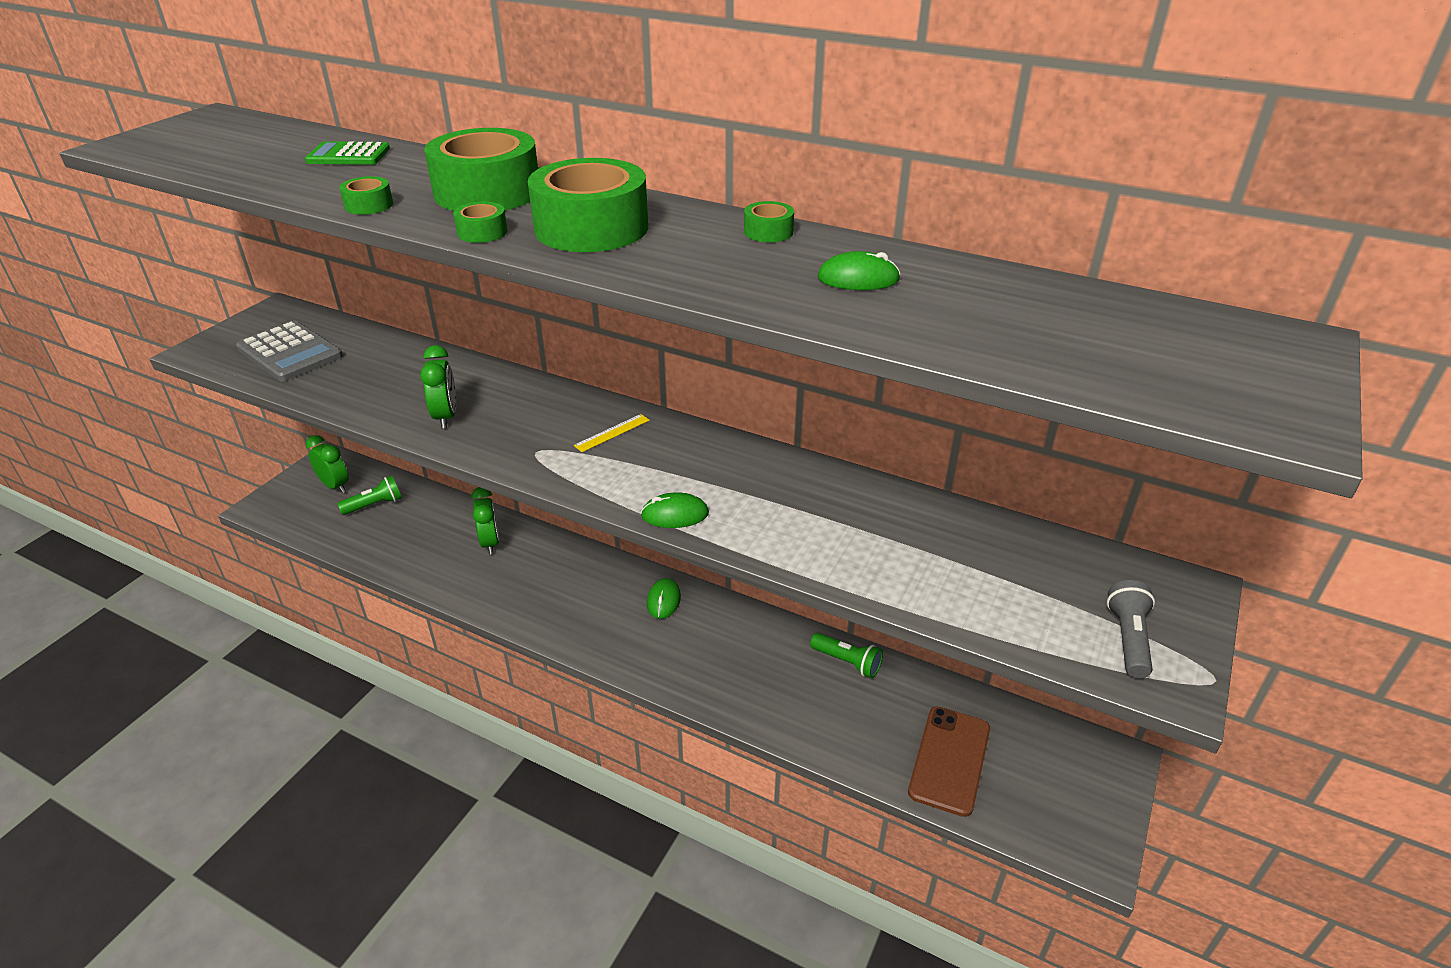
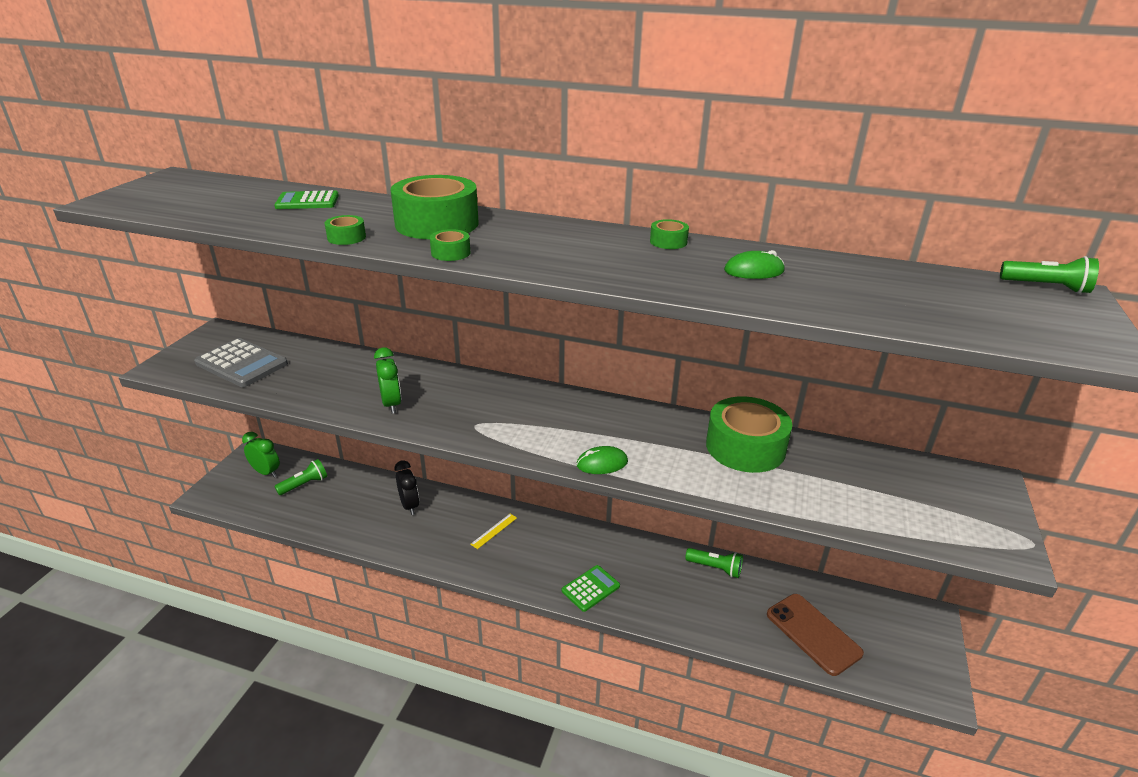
camera: 10 degrees left, 5 degrees down
green clock [471,487,499,555] -> black clock [394,460,419,515]
green tape [528,158,648,252] -> green tape moved to [706,396,792,473]
yellow ruler [574,414,650,452] -> yellow ruler moved to [470,514,517,549]
green mouse [647,578,681,619] -> none
brown phone [908,707,990,817] -> brown phone turned 45 degrees counterclockwise [767,594,864,676]
grey flashlight [1107,580,1155,678] -> none
none -> green calculator [562,565,620,612]
none -> green flashlight [1000,256,1099,294]

